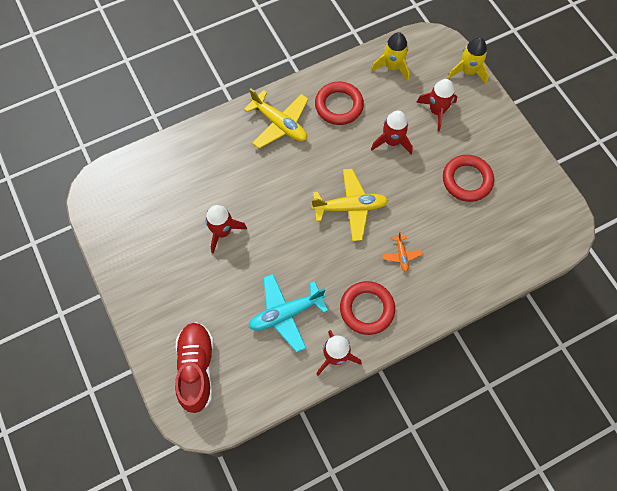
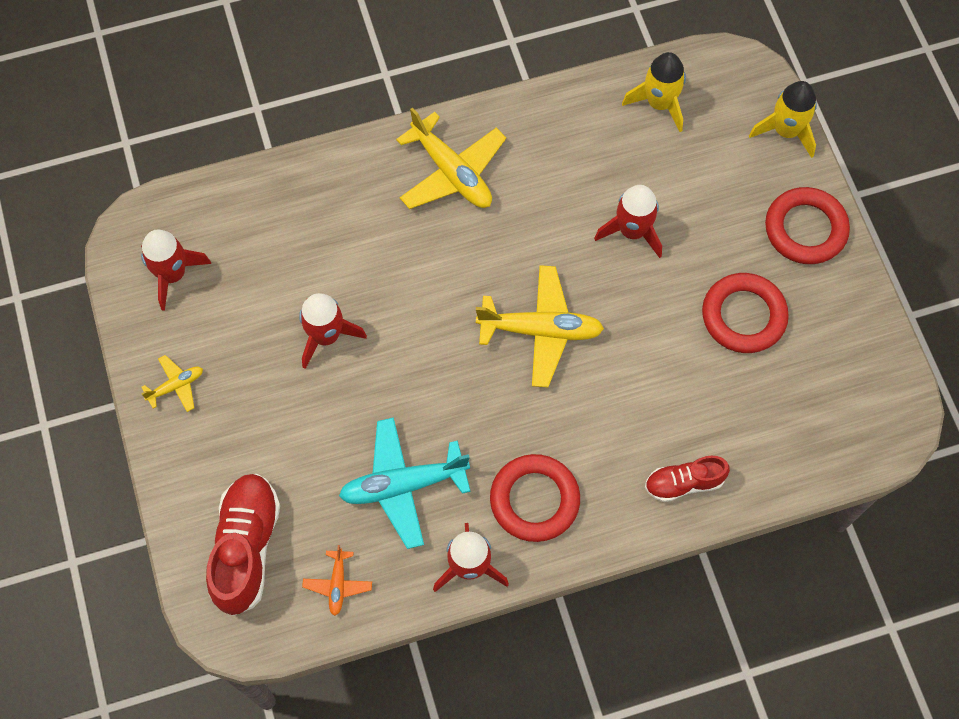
camera: 10 degrees right, 0 degrees up
red ring [315,82,364,125] -> red ring moved to [765,187,850,264]
orange plane [382,232,423,272] -> orange plane moved to [302,545,372,616]
red rocket [416,79,457,131] -> red rocket moved to [141,229,211,311]
none -> yellow plane [141,355,203,412]
none -> red shoe [645,456,730,502]

